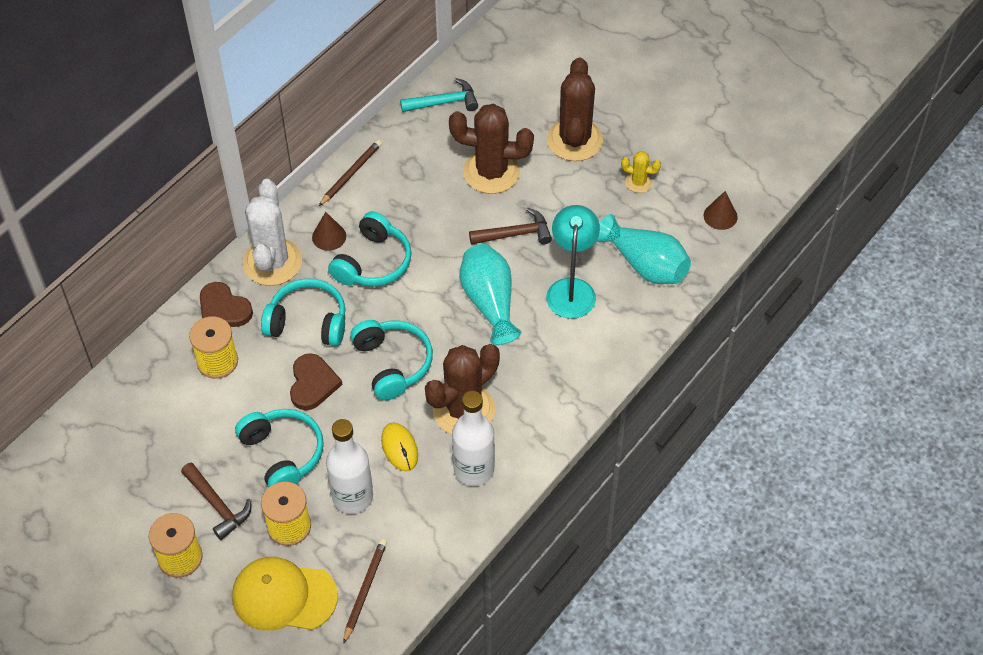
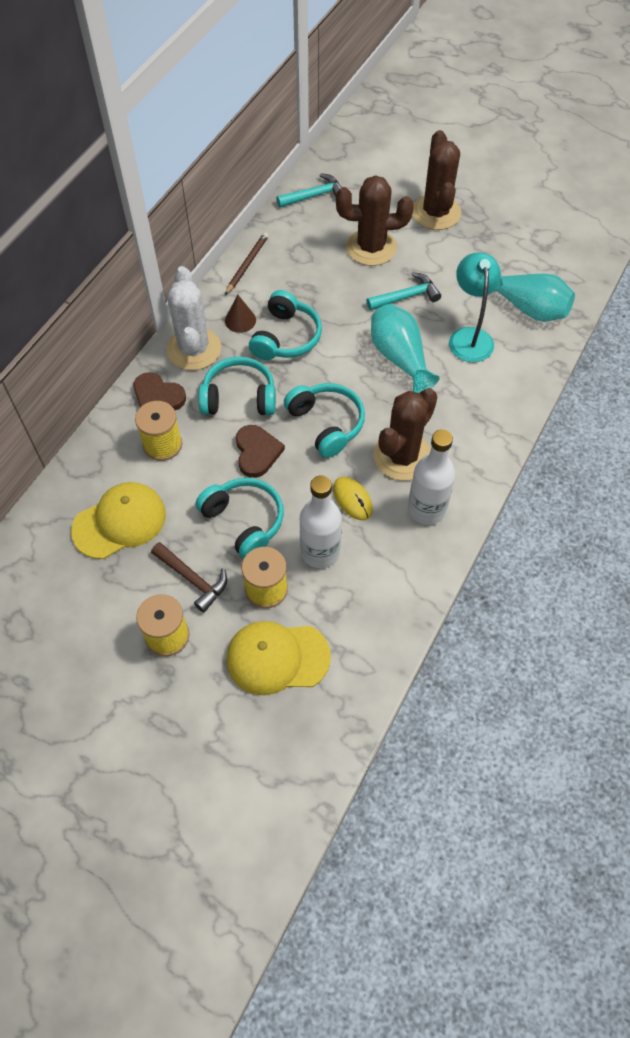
camera: 10 degrees left, 5 degrees up
brown pencil [343,539,387,644] -> none
brown hammer [469,208,552,245] -> turquoise hammer [367,272,441,310]
yellow cactus [621,151,661,193] -> none
brown cone [704,191,738,230] -> none
none -> yellow cap [71,482,166,559]

